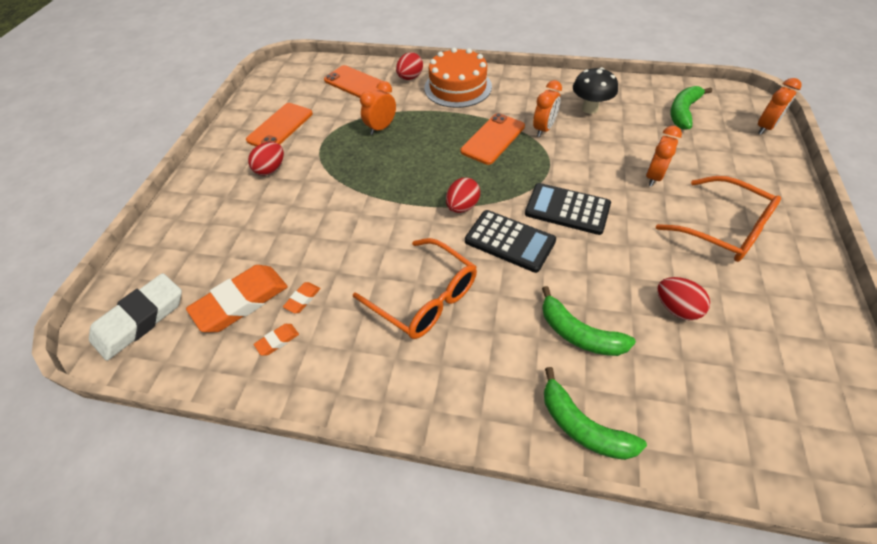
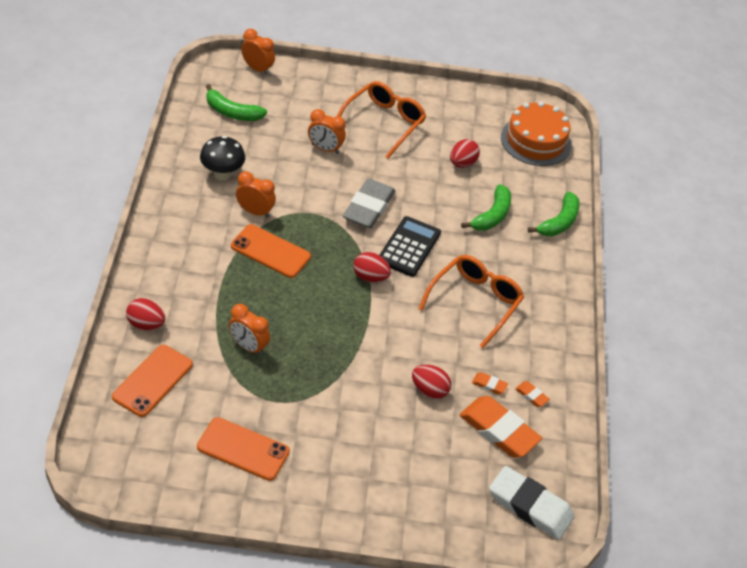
camera: 105 degrees left, 5 degrees down
red egg [248,142,284,176] -> red egg moved to [412,365,451,399]
orange cake [424,48,492,108] -> orange cake moved to [501,102,571,166]
black calculator [525,183,611,235] -> grey eraser [343,179,395,228]

